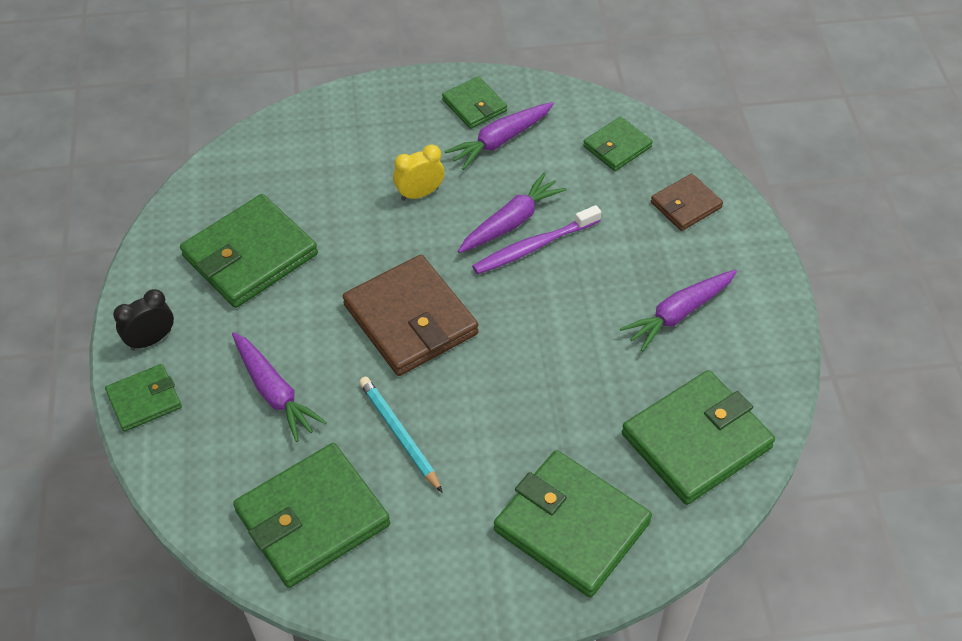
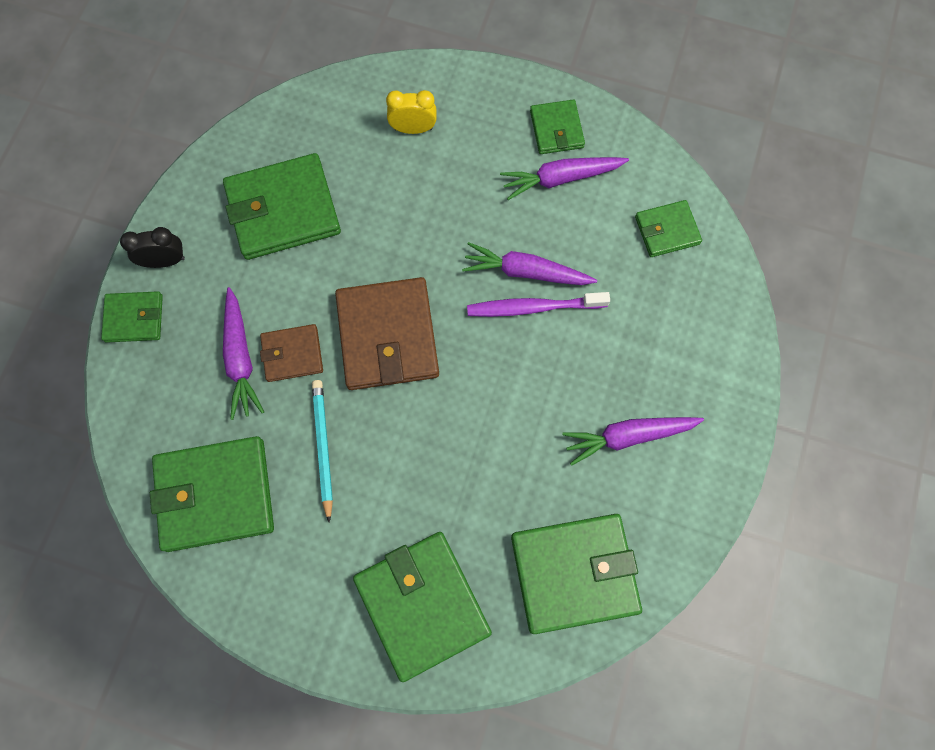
camera: 25 degrees right, 20 degrees up
yellow clock [393,144,444,201] -> yellow clock moved to [386,90,437,134]
purple carrot [458,172,567,253] -> purple carrot turned 150 degrees counterclockwise [462,242,597,285]
brown wallet [651,173,723,231] -> brown wallet moved to [260,324,323,382]

